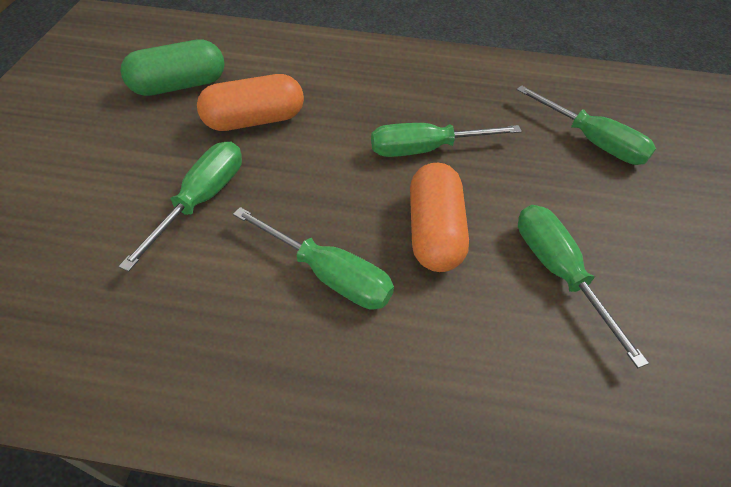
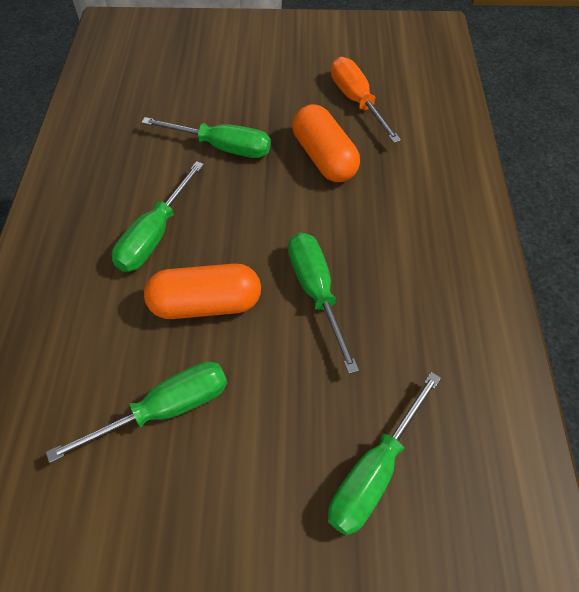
camera: 85 degrees right, 5 degrees up
green capsule [120,39,225,96] -> orange screwdriver [331,57,401,143]

